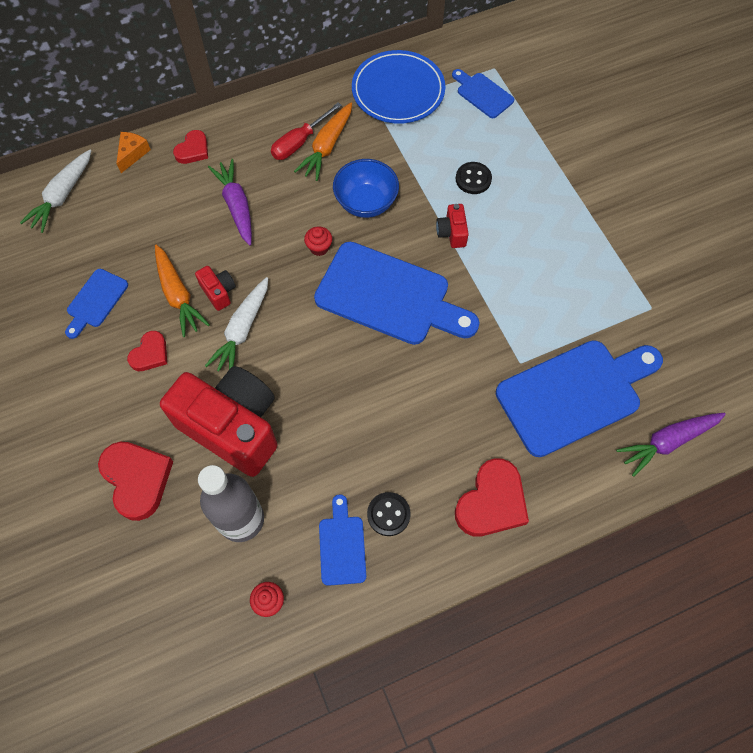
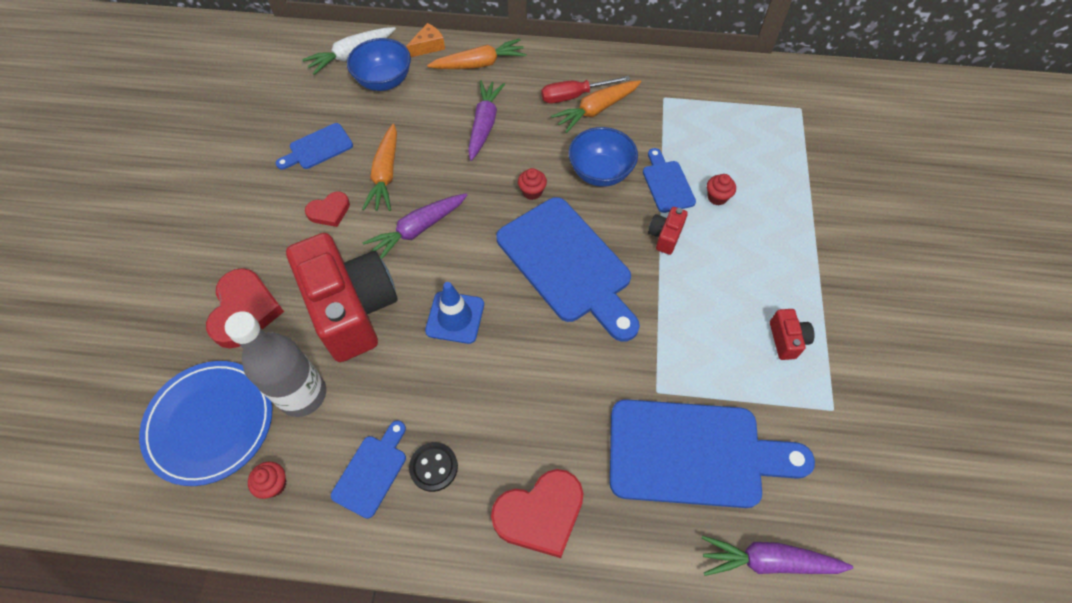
camera: 30 degrees right, 5 degrees down
red heart [173,130,208,164] -> orange carrot [427,39,527,69]
red camera [195,266,236,311] -> red camera moved to [770,309,815,360]
white carrot [205,277,268,372] -> purple carrot [362,193,467,259]
blue plate [352,50,445,124] -> blue plate moved to [139,361,273,486]
blue cutting board [452,69,514,118] -> blue cutting board moved to [643,148,696,213]
black button [456,162,492,194] -> red cupcake [707,174,736,206]
none -> blue bowl [347,38,411,91]
none -> blue traffic cone [425,282,484,344]

